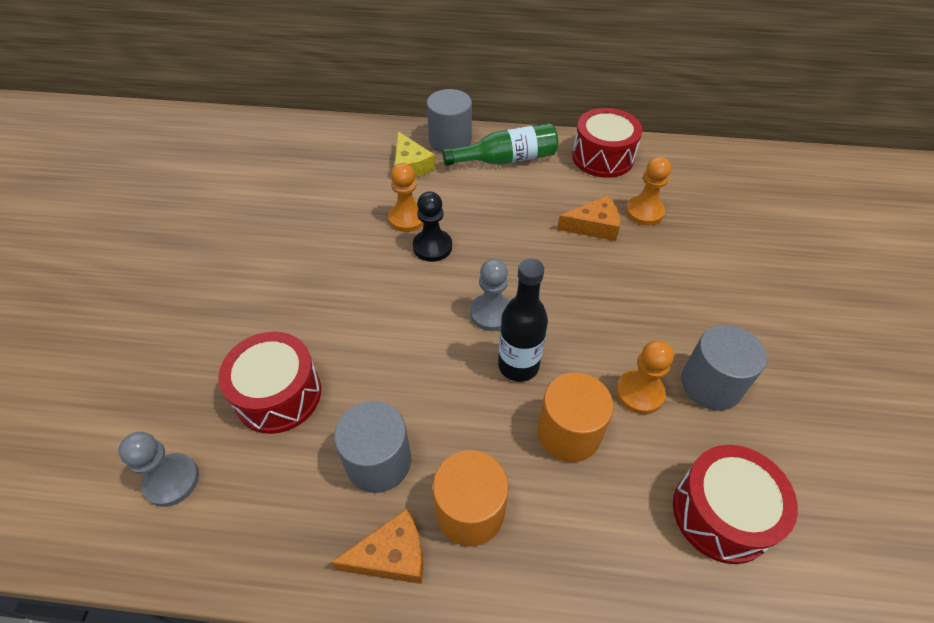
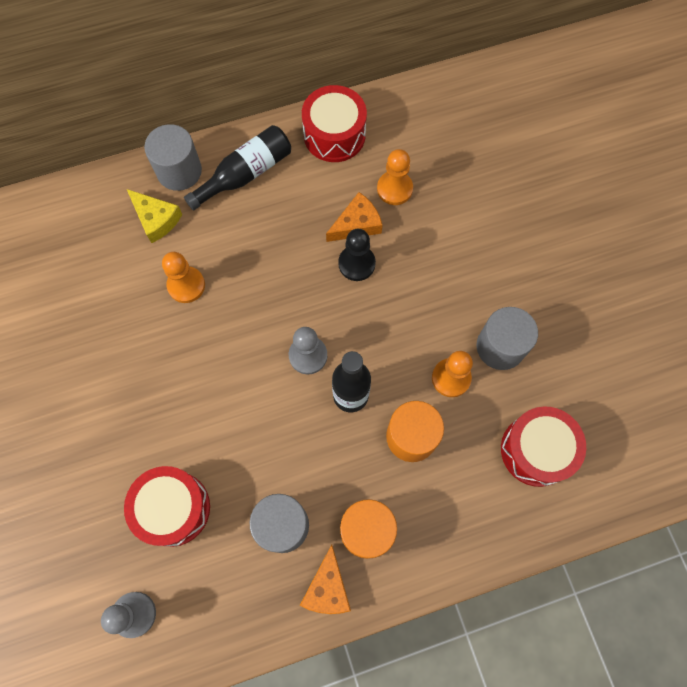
camera: 25 degrees left, 20 degrees up
orange cheese [331,508,423,584] -> orange cheese turned 135 degrees clockwise [300,545,351,614]
black pawn [413,191,452,262] -> black pawn moved to [338,229,376,281]
green bottle [443,123,558,166] -> black bottle [184,125,291,211]

